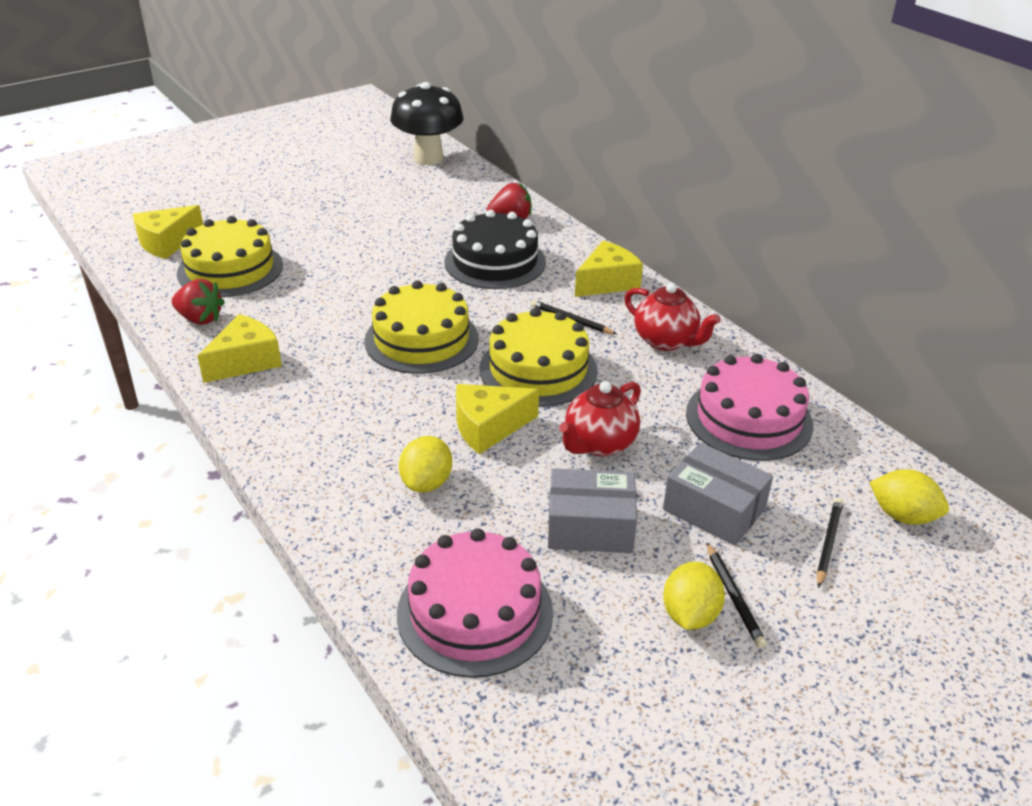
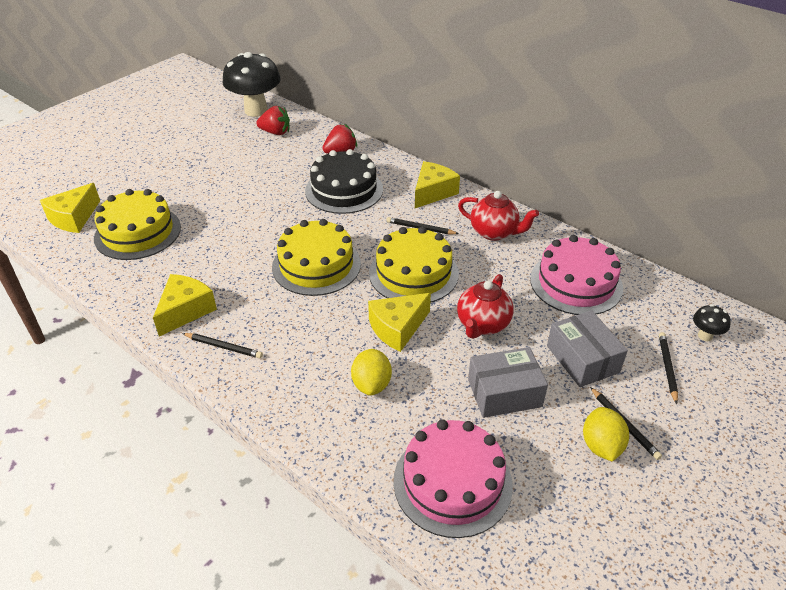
camera: 15 degrees left, 5 degrees up
red strawberry [172,279,225,325] -> red strawberry moved to [256,106,290,135]
grey box [663,442,773,546] -> grey box turned 45 degrees clockwise [547,310,628,387]
yellow lemon [869,469,949,525] -> black mushroom [693,304,731,341]
none -> black pencil [182,333,263,358]

